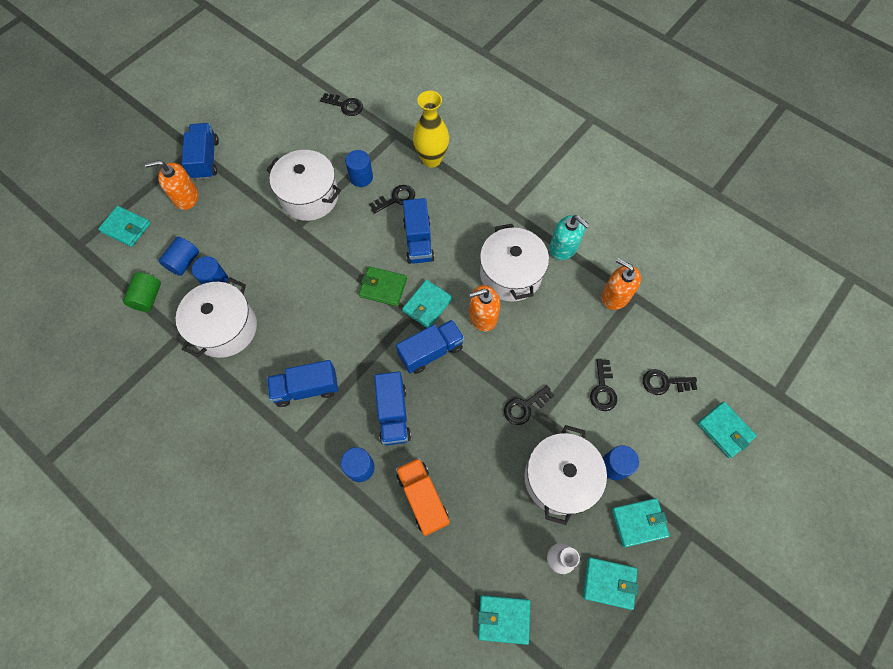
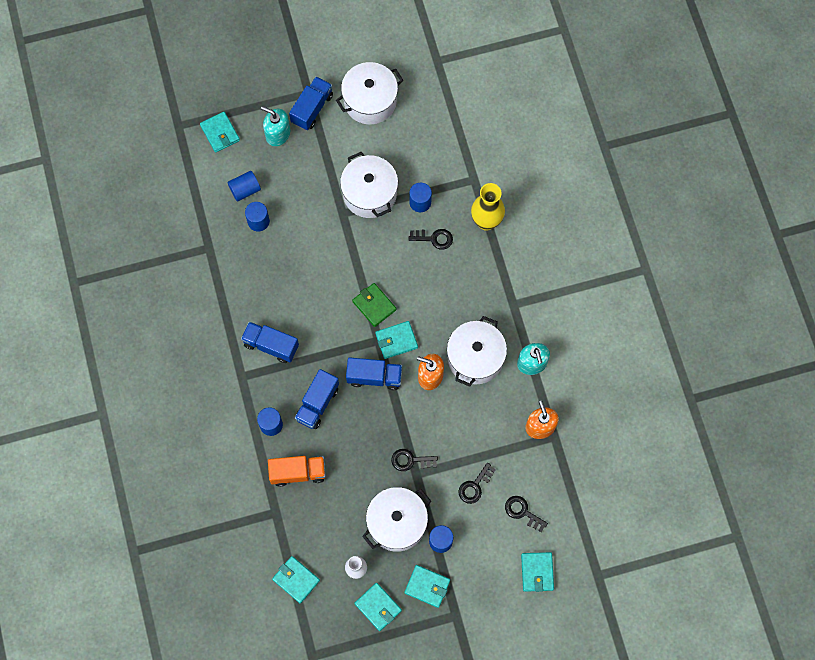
camera: 35 degrees right, 5 degrees up
green cylinder [123,272,161,312] -> none
orange soap dispenser [145,160,198,210] -> turquoise soap dispenser [261,106,290,146]
white pot [176,278,257,358] -> white pot moved to [336,62,403,125]
black key [320,93,363,116] -> none
orange truck [396,458,450,536] -> orange truck turned 75 degrees clockwise [268,456,326,487]
blue truck [403,198,434,264] -> none

